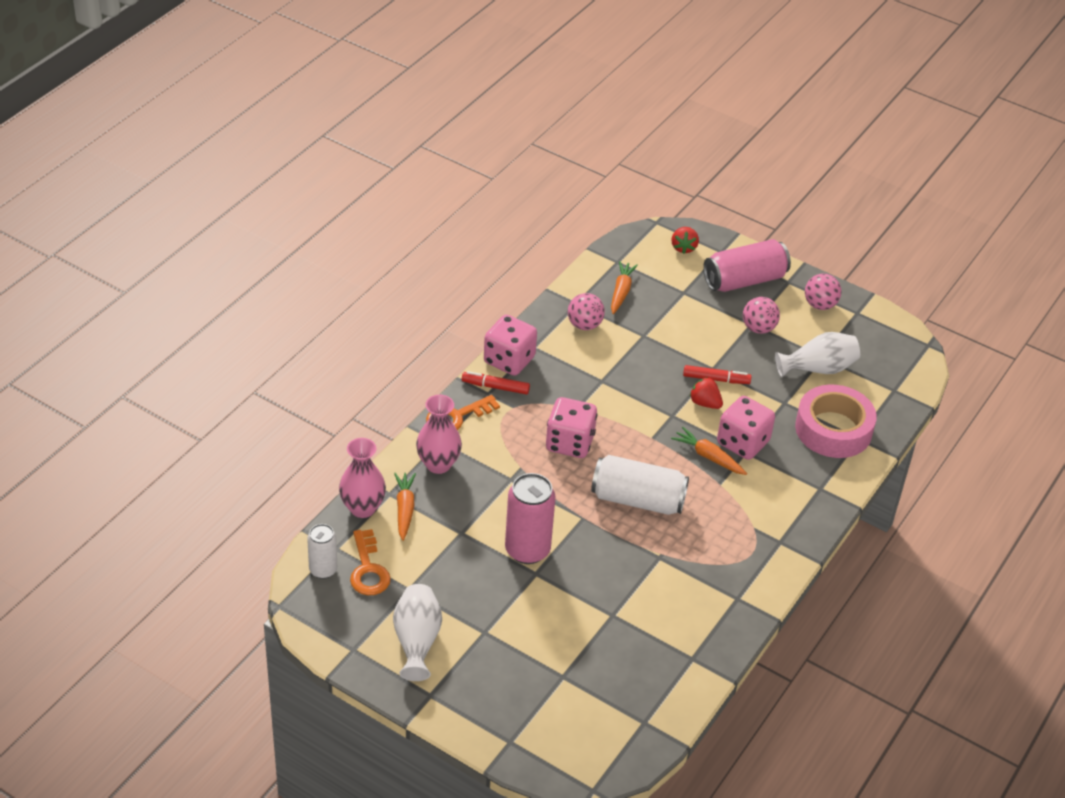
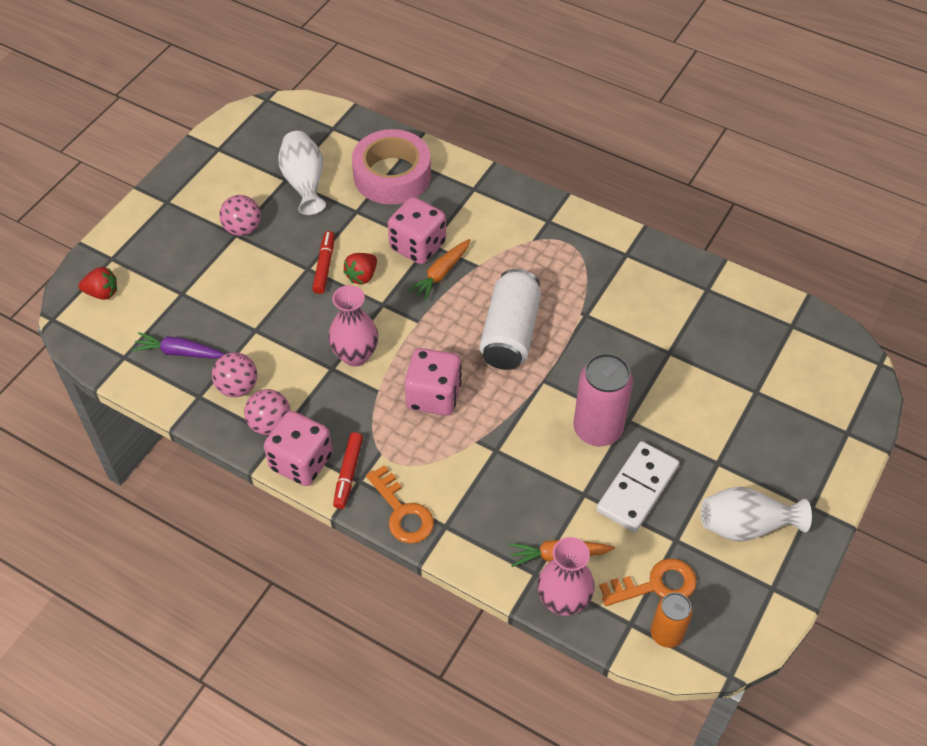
camera: 90 degrees left, 10 degrees up
white can [307,524,337,579] -> orange can [651,592,693,648]
pink vase [416,395,462,474] -> pink vase moved to [328,285,378,367]
orange carrot [611,261,638,314] -> purple carrot [132,332,225,359]
pink can [703,239,791,292] -> none
pink ball [805,274,842,310] -> pink ball moved to [244,389,290,435]
none -> white domino [596,441,679,532]

